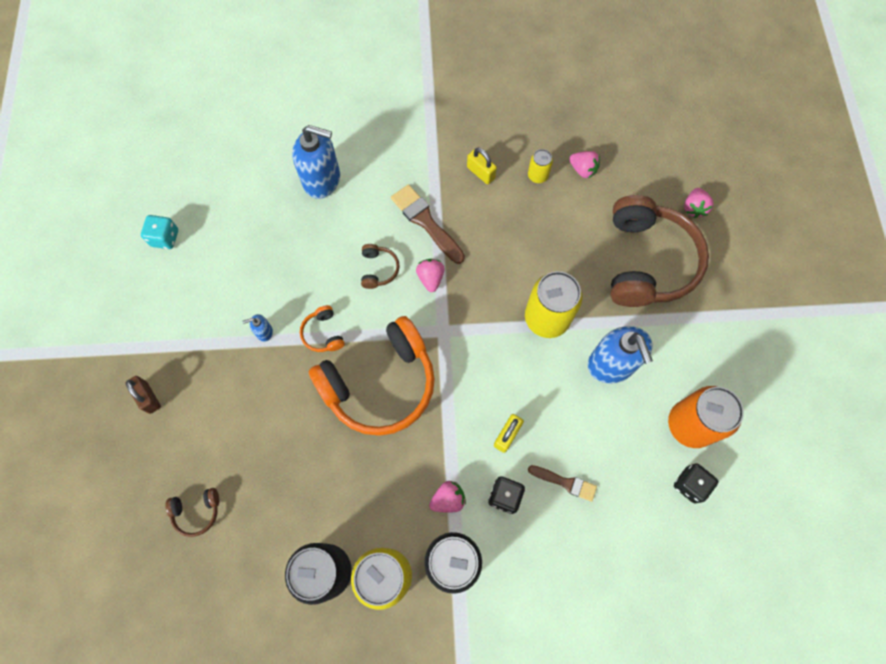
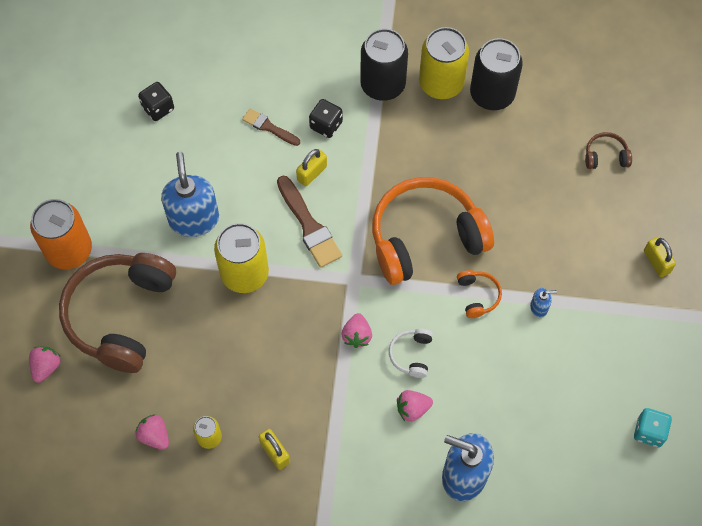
camera: 170 degrees left, 5 degrees down
brown padlock [125,376,161,414] -> yellow padlock [644,237,676,277]
brown headphones [361,244,400,289] -> white headphones [389,329,433,378]
brown brush [391,184,465,264] -> brown brush moved to [277,176,342,268]
pink strawberry [429,481,466,513] -> pink strawberry moved to [397,390,433,422]
orange can [668,386,744,448] -> orange can moved to [30,199,92,270]

